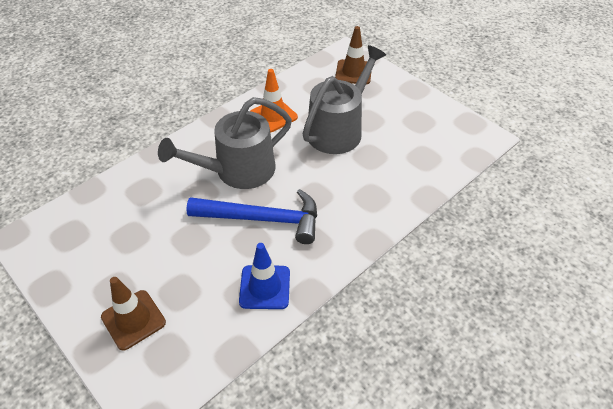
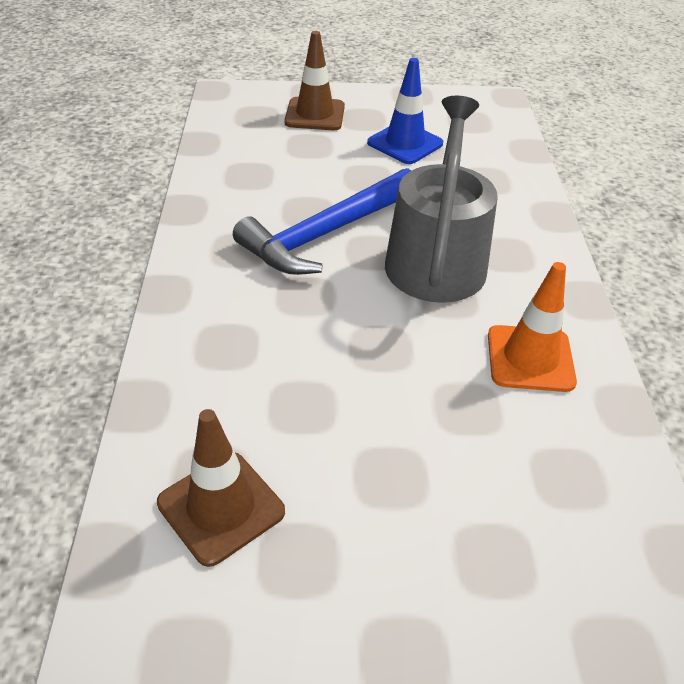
camera: 130 degrees right, 5 degrees down
blue traffic cone [239,243,290,309] -> blue traffic cone moved to [367,58,443,164]
grey watering can [302,45,386,154] -> none
brown traffic cone [335,26,371,85] -> brown traffic cone moved to [157,409,285,567]

